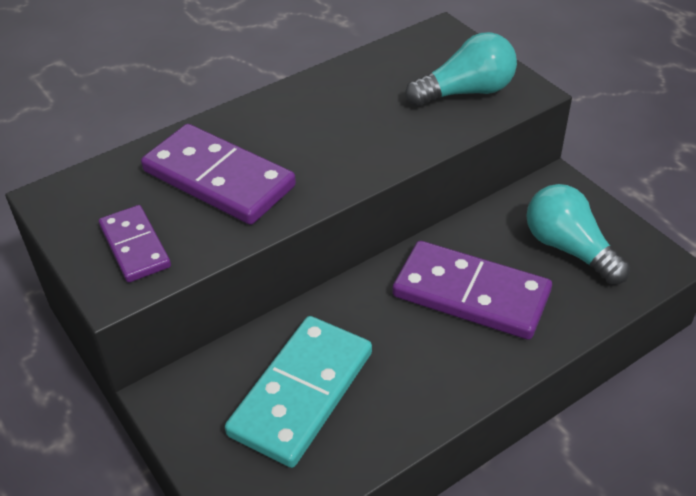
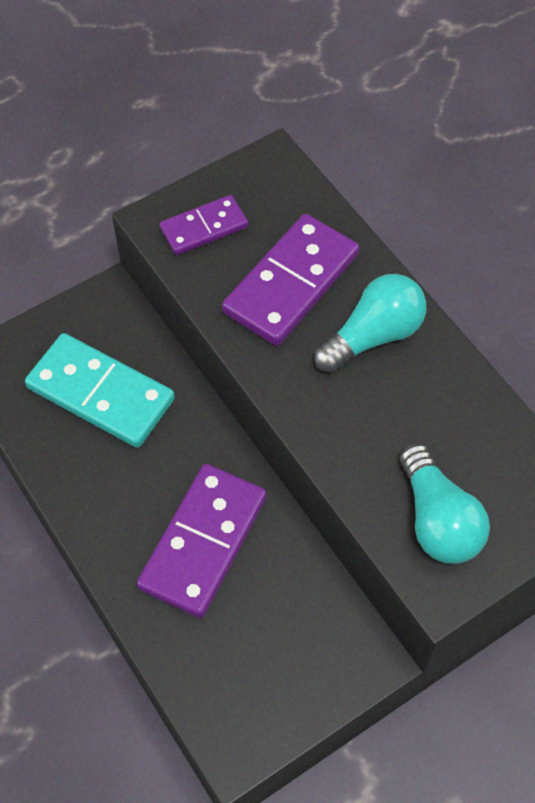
camera: 90 degrees right, 15 degrees up
turquoise light bulb [526,184,630,285] -> turquoise light bulb moved to [315,274,426,373]

